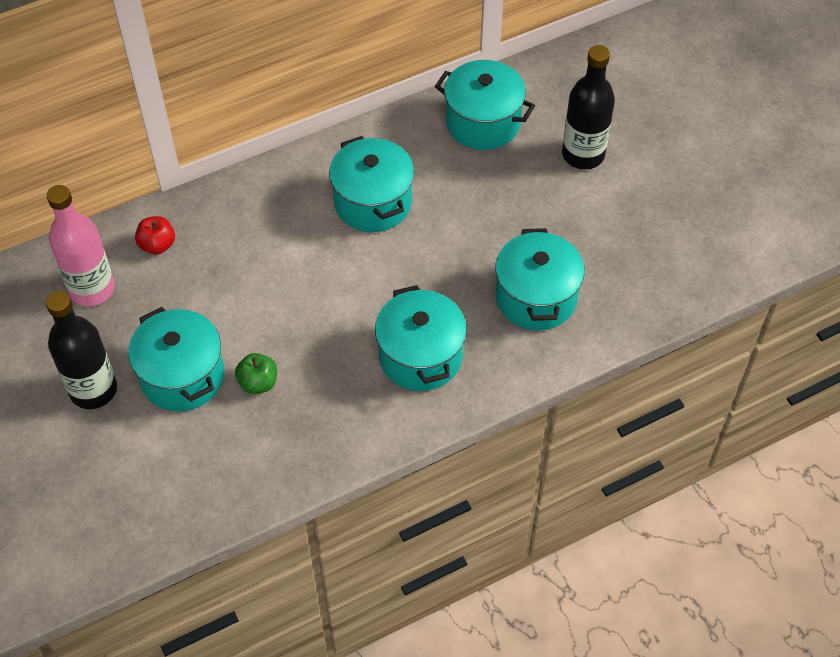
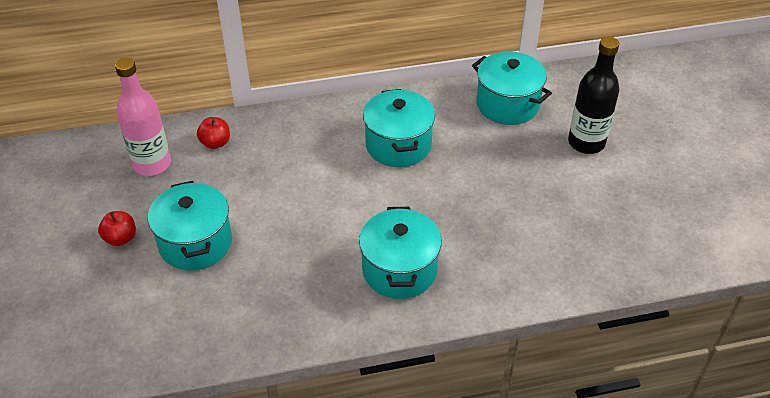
camera: 15 degrees right, 10 degrees down
black bottle [46,291,117,409] -> red apple [98,211,136,246]
green apple [235,353,277,394] -> none
turquoise pot [495,228,585,331] -> none

